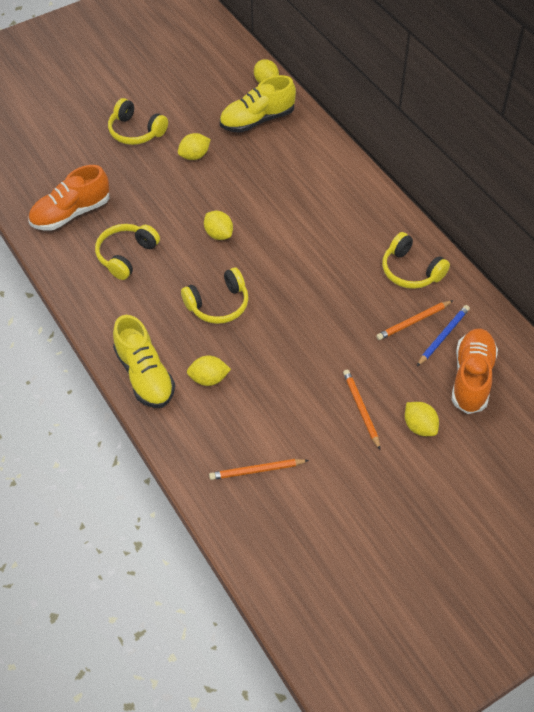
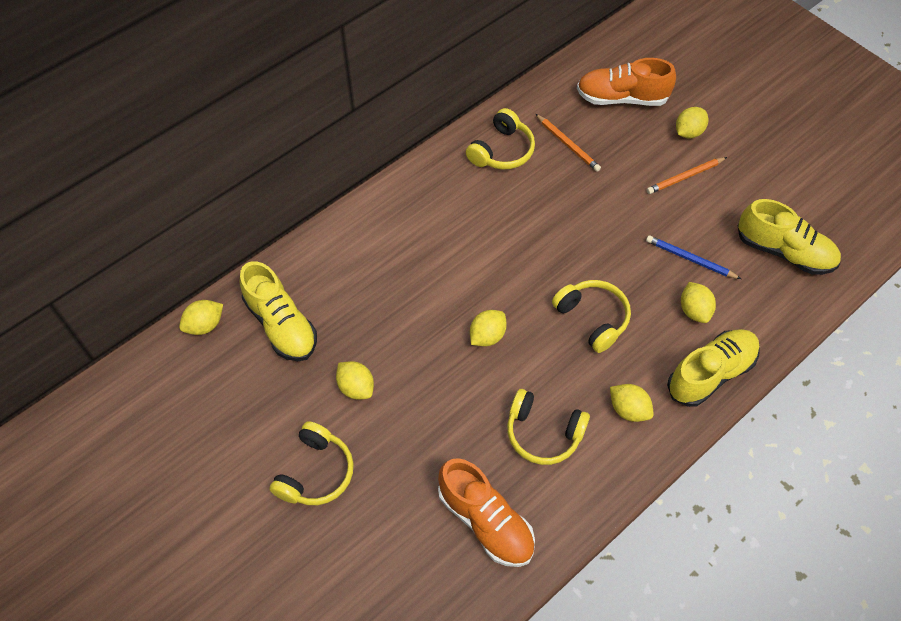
camera: 100 degrees left, 5 degrees up
orange pencil [209,459,309,480] -> yellow shoe [737,199,841,275]
blue pencil [417,305,470,366] -> blue pencil moved to [646,235,741,279]
none -> yellow lemon [610,384,654,422]

